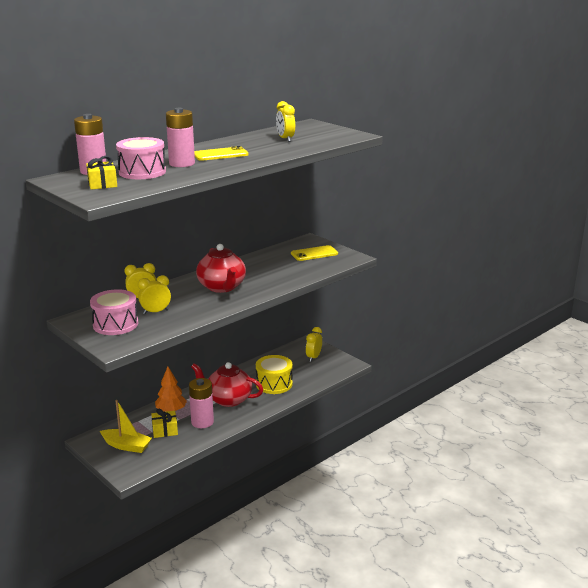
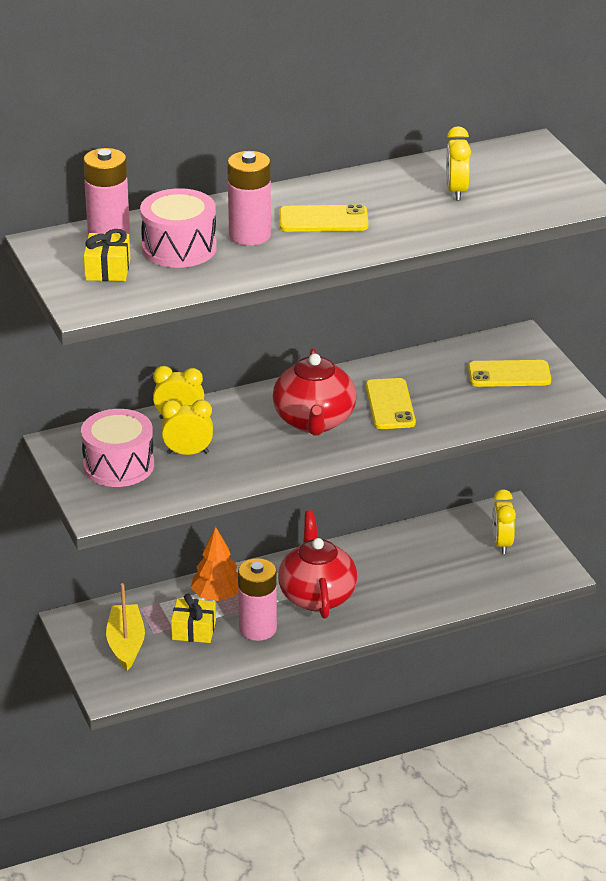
camera: 20 degrees right, 10 degrees up
yellow boat [100,400,152,453] -> yellow boat turned 135 degrees counterclockwise [106,583,145,670]
red teapot [191,362,263,407] -> red teapot turned 45 degrees clockwise [278,510,357,619]
yellow drum [256,355,293,394] -> none
yellow clock [306,327,322,362] -> yellow clock turned 45 degrees counterclockwise [492,489,516,554]
none -> yellow phone [366,378,416,429]

